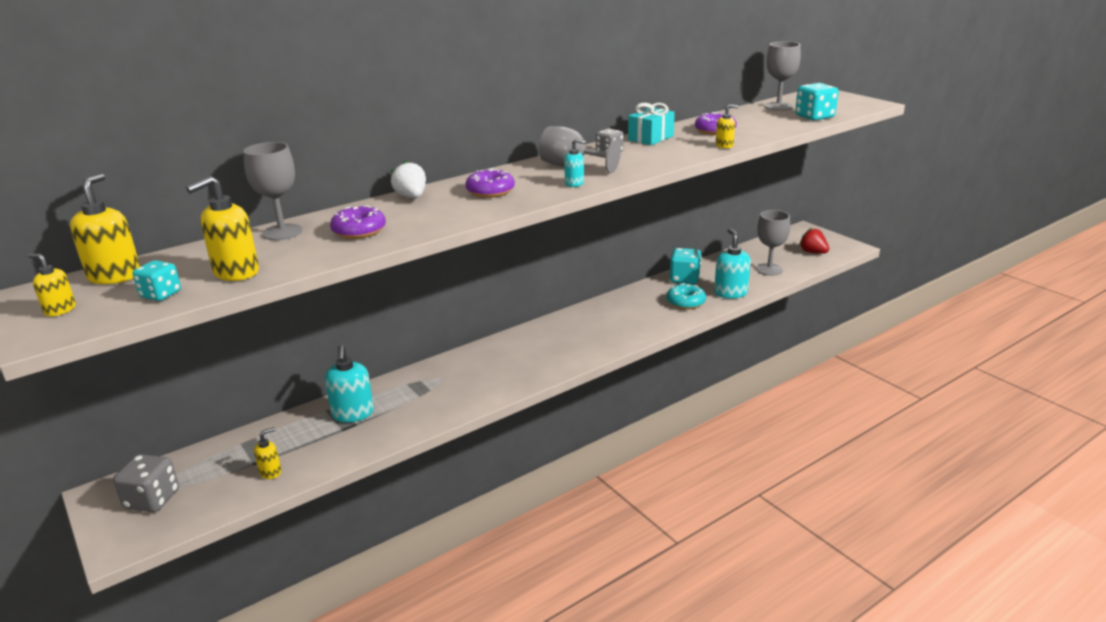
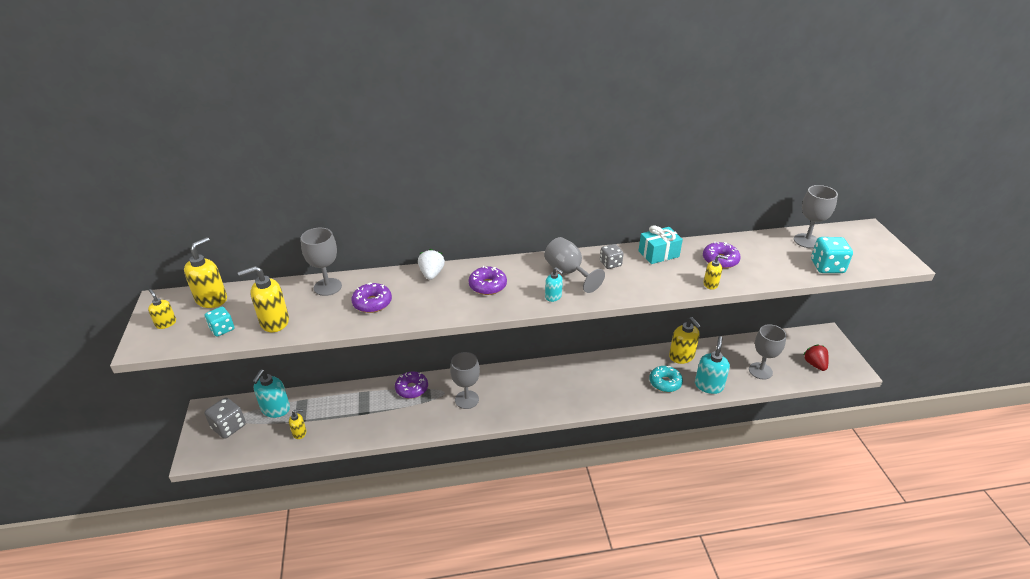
camera: 25 degrees right, 10 degrees up
turquoise soap dispenser [325,345,374,422] -> turquoise soap dispenser moved to [252,370,290,418]
turquoise dice [670,248,702,284] -> yellow soap dispenser [669,317,701,364]
none -> purple donut [395,372,428,399]
none -> grey goblet [450,352,480,409]

